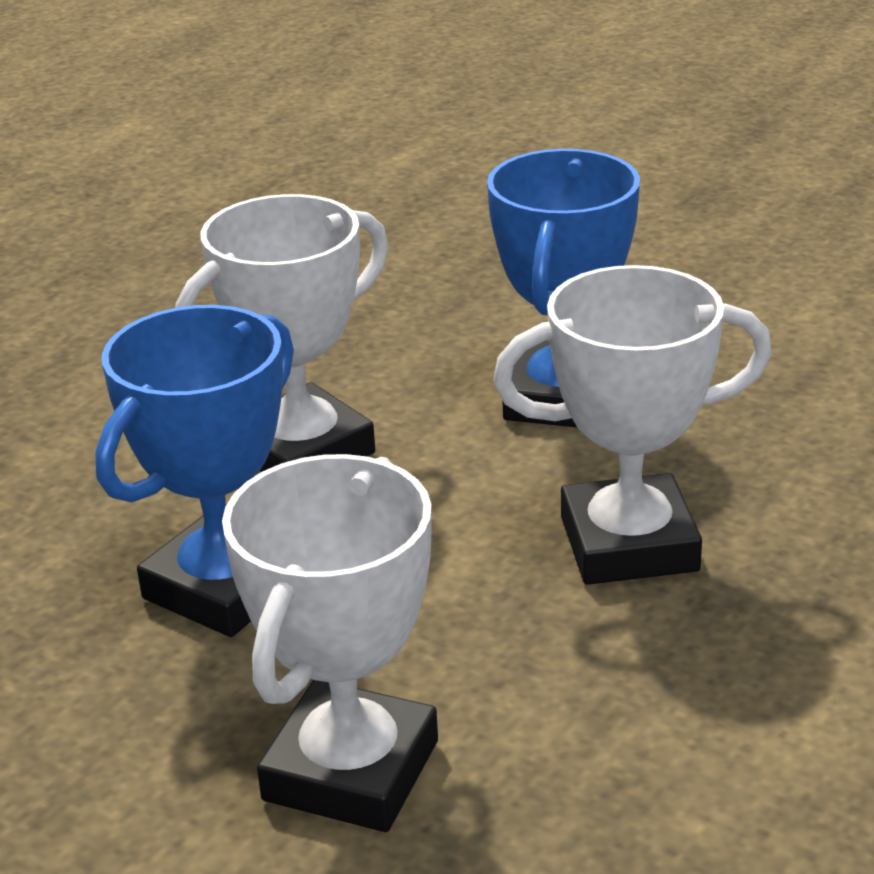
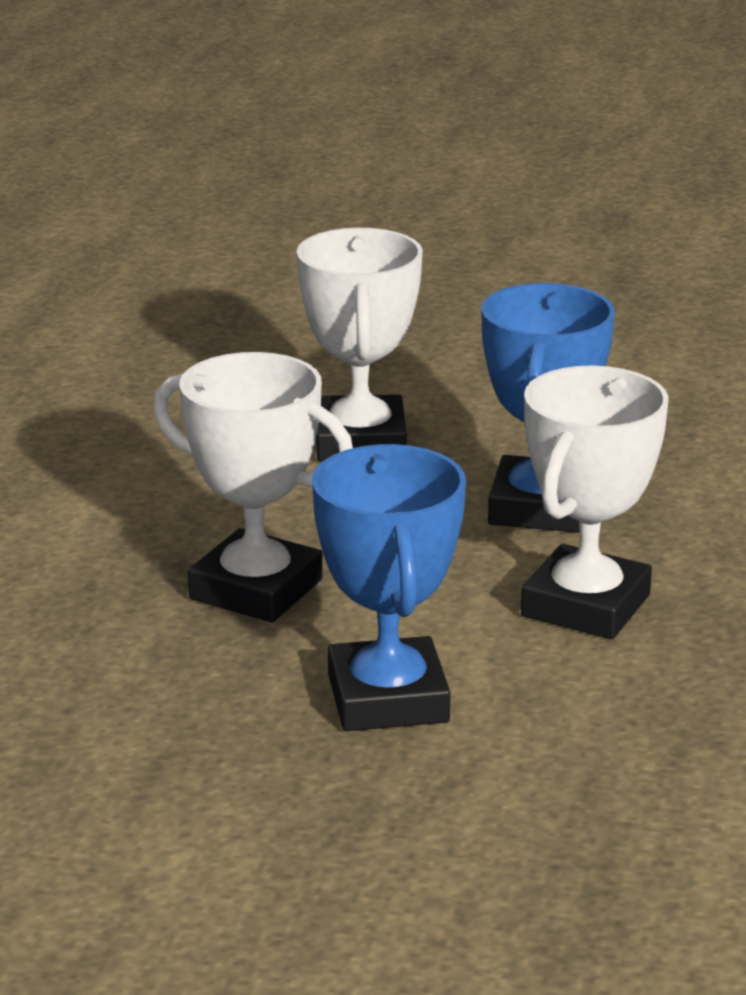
camera: 155 degrees right, 5 degrees down
white trophy [493,265,772,585] -> white trophy turned 60 degrees clockwise [154,352,353,622]

